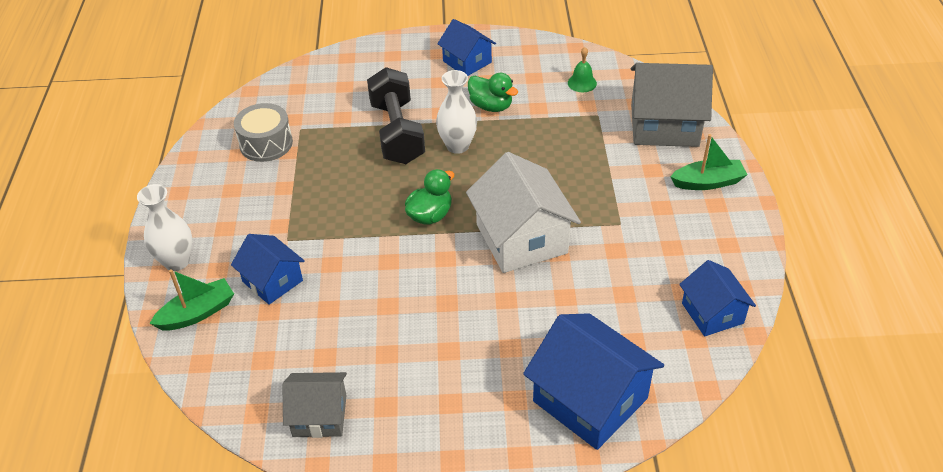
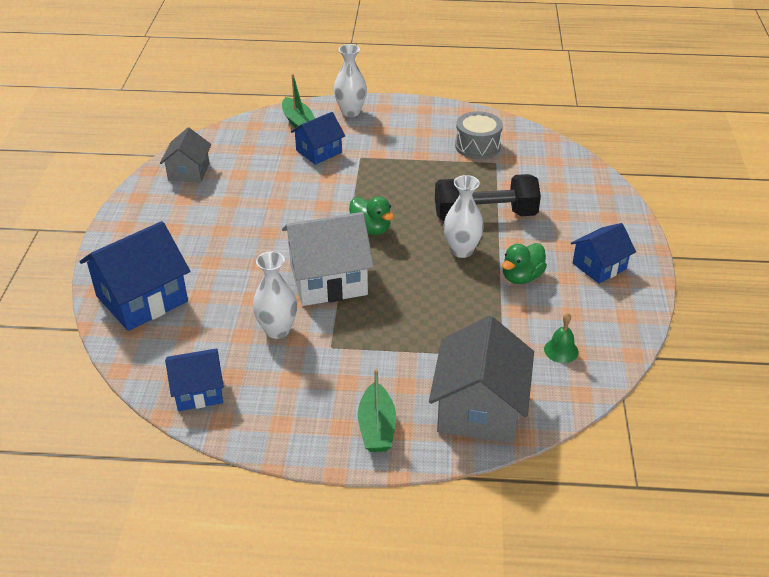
camera: 95 degrees right, 5 degrees down
none -> white vase [253,251,297,339]

